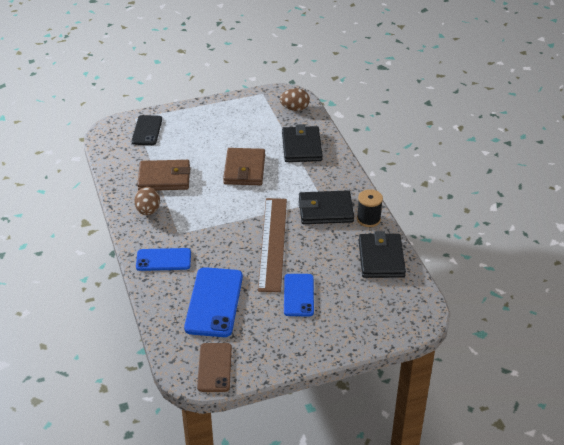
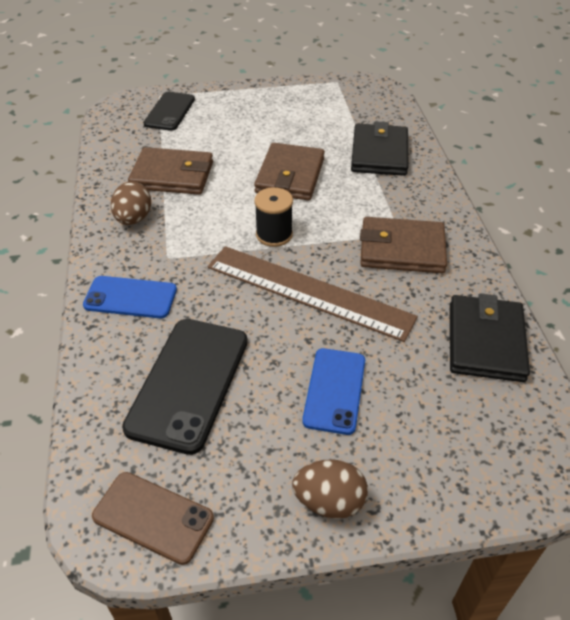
camera: 10 degrees right, 5 degrees up
blue phone [184,267,243,337] -> black phone [122,319,248,455]
brown phone [197,343,232,392] -> brown phone turned 75 degrees counterclockwise [92,472,214,565]
brown ruler [258,198,287,292] -> brown ruler turned 75 degrees counterclockwise [208,246,418,342]
brown egg [280,88,310,111] -> brown egg moved to [292,459,368,519]
black wallet [298,190,354,224] -> brown wallet [360,217,447,273]
black spool [357,189,383,227] -> black spool moved to [254,187,293,247]

